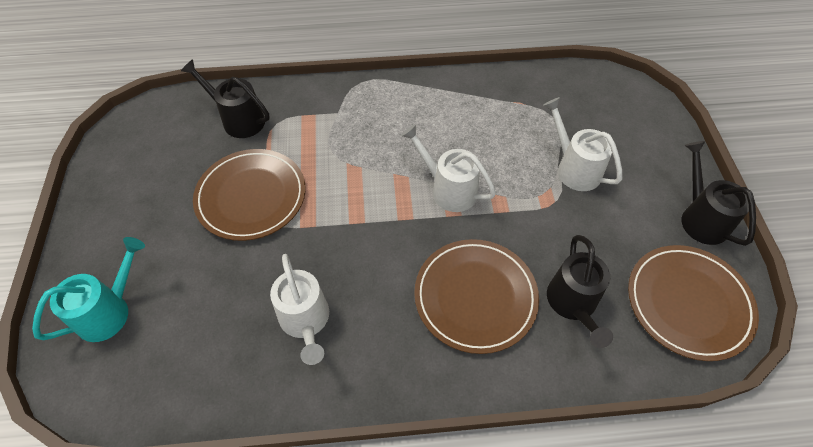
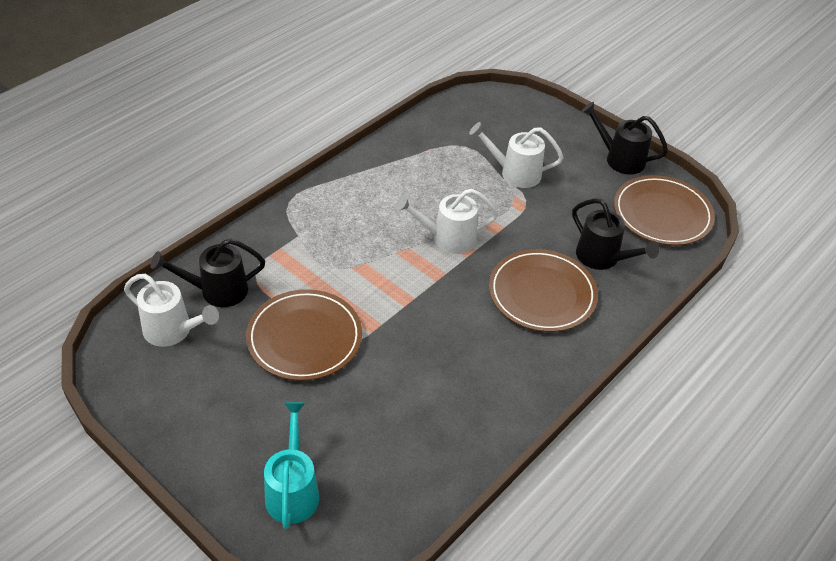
camera: 45 degrees left, 10 degrees down
white watering can [270,254,329,365] -> white watering can moved to [124,274,219,347]

